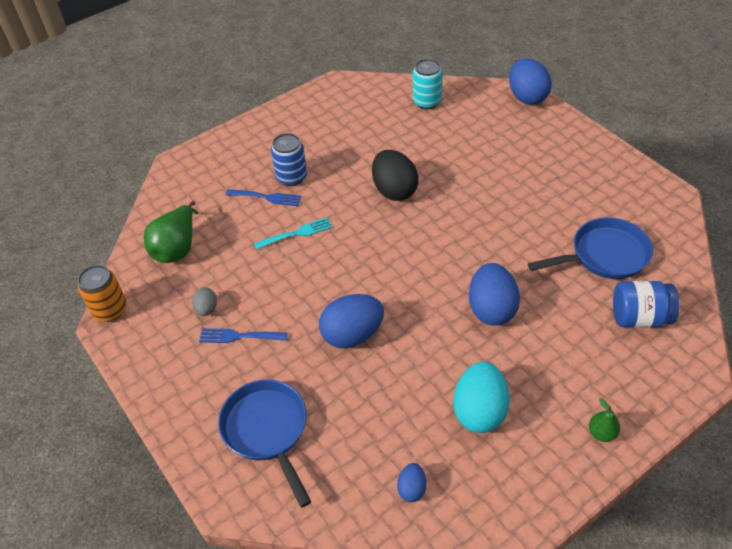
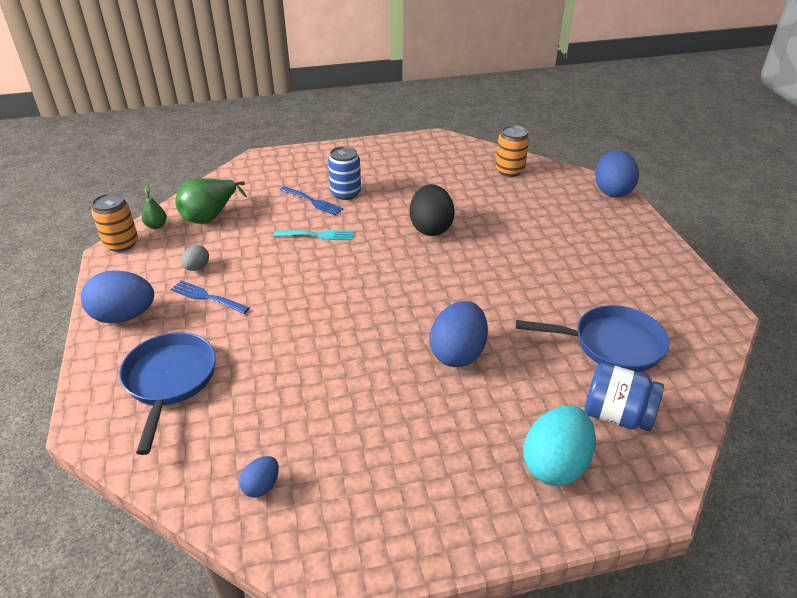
camera: 20 degrees right, 10 degrees down
blue egg [319,294,384,348] -> blue egg moved to [81,270,154,323]
turquoise can [413,59,443,109] -> orange can [496,125,529,177]
turquoise egg [453,362,510,433] -> turquoise egg moved to [523,406,596,486]
green pear [589,398,620,442] -> green pear moved to [142,186,167,229]

